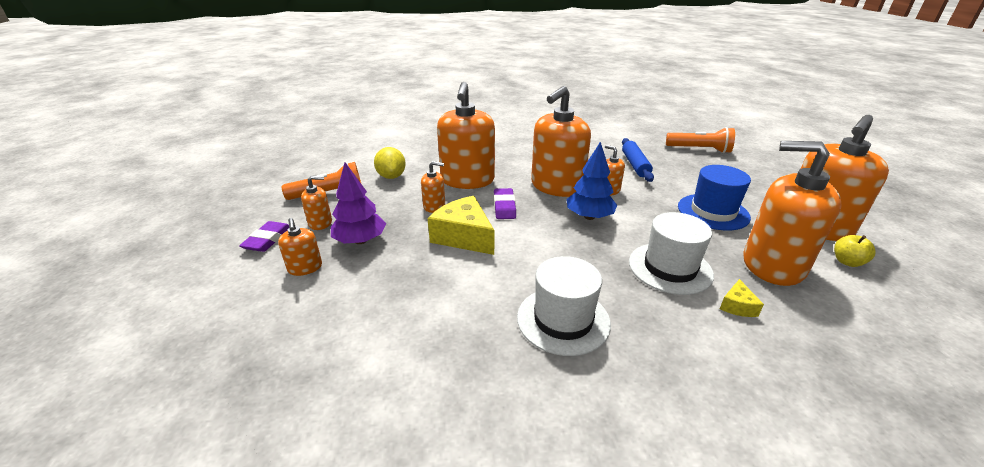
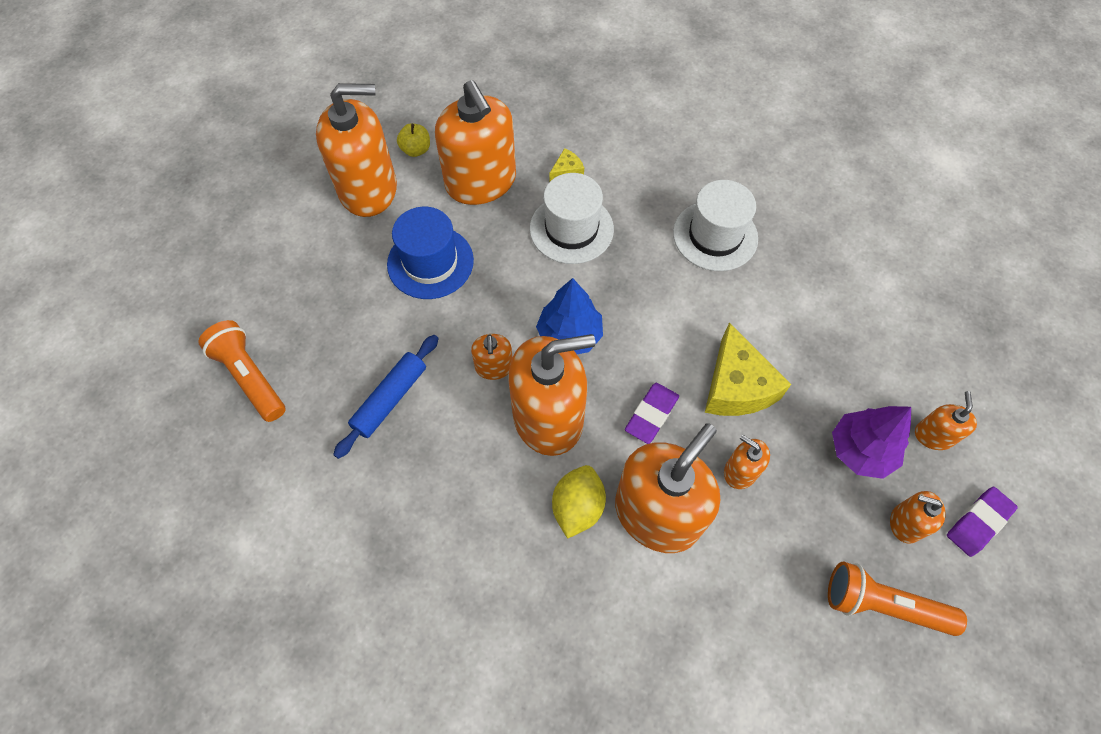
camera: 145 degrees left, 30 degrees up
yellow lemon [374,147,406,179] -> yellow lemon moved to [552,465,606,539]

